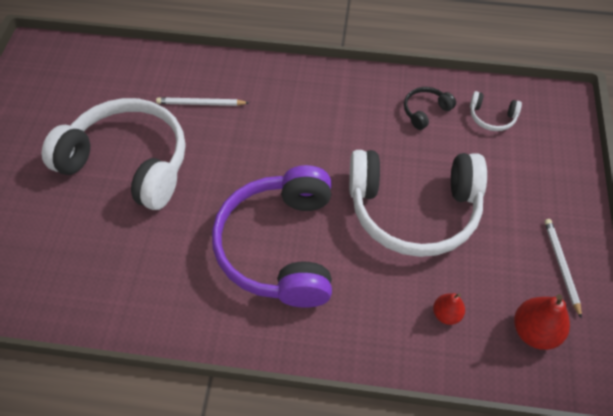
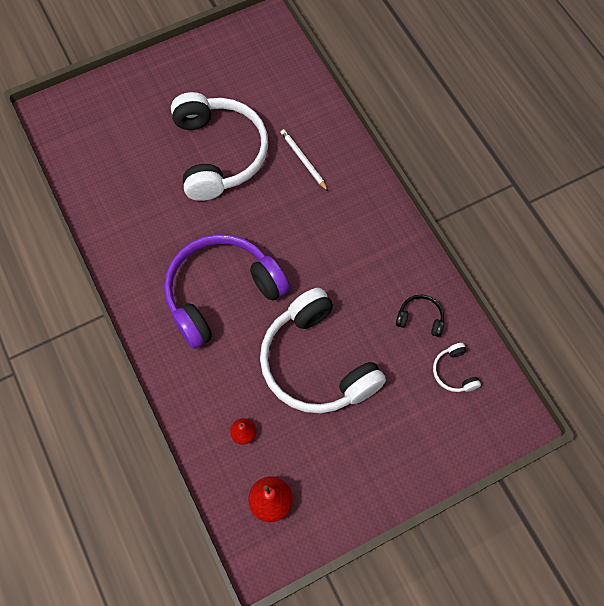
camera: 55 degrees right, 10 degrees up
white pencil [544,219,582,319] -> none

